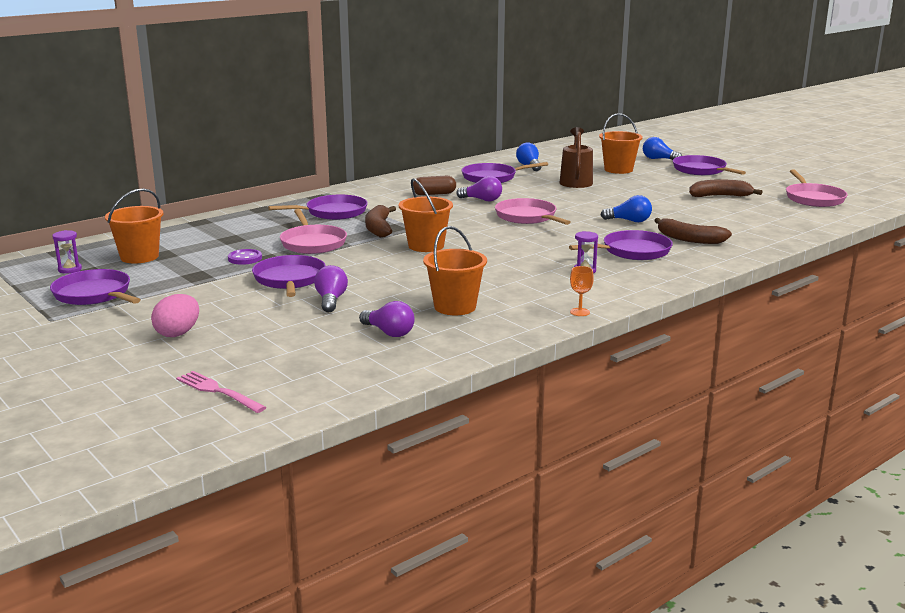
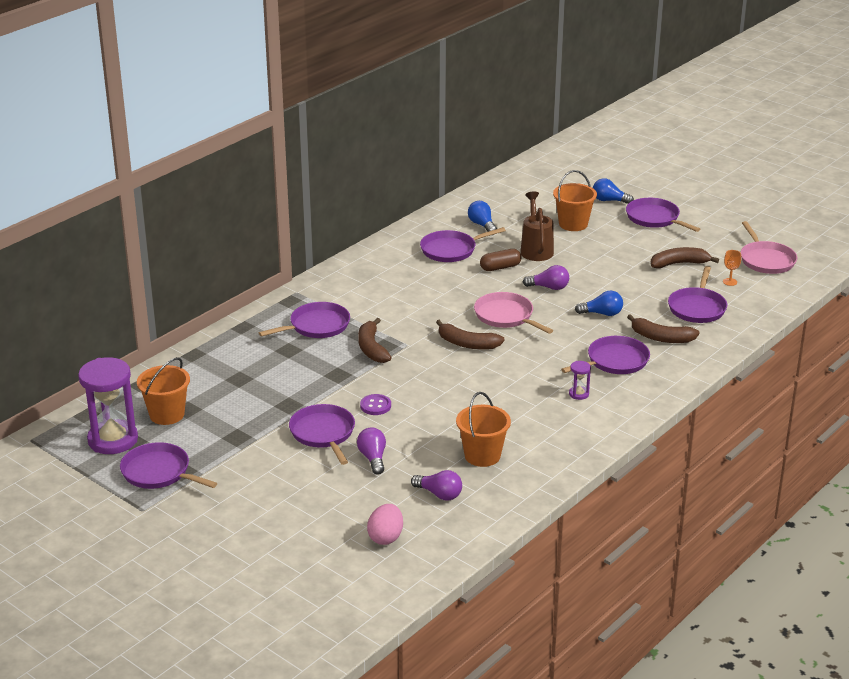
camera: 10 degrees left, 10 degrees up
purple hourglass [52,230,82,274] -> purple hourglass [78,357,138,454], size x2.37
pink egg [151,294,199,337] -> pink egg moved to [367,504,403,545]
pink fork [176,371,266,413] -> none
purple button [228,249,262,265] -> purple button moved to [360,394,391,415]
pink pan [280,209,347,254] -> none
orange bucket [398,178,453,252] -> none
brown capsule [413,176,456,195] -> brown capsule moved to [480,249,521,271]
purple light bulb [456,176,502,201] -> purple light bulb moved to [523,265,569,290]
orange goblet [570,266,594,316] -> orange goblet moved to [723,250,741,286]
none -> brown banana [436,320,505,350]
none -> purple pan [668,266,727,323]

